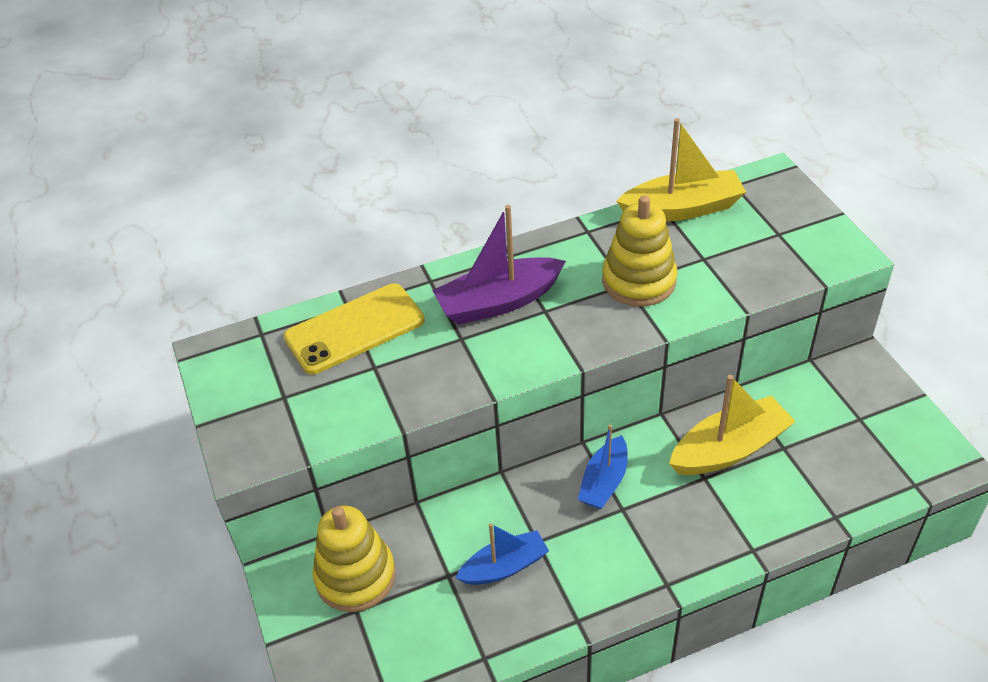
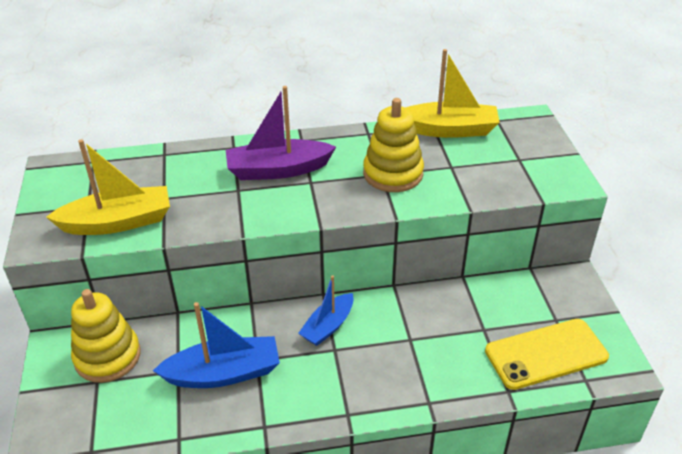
camera: 10 degrees right, 5 degrees down
yellow phone [284,283,425,375] -> yellow phone moved to [485,319,609,390]
blue boat [456,523,549,585] -> blue boat [153,302,280,388], size x1.54
yellow boat [669,375,796,475] -> yellow boat moved to [46,139,170,235]

